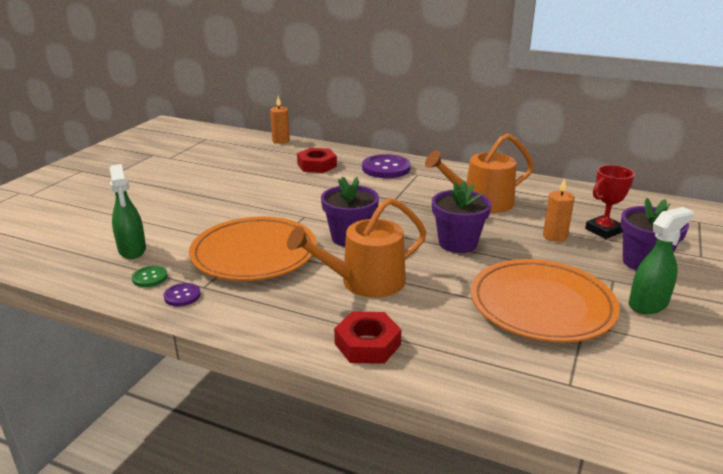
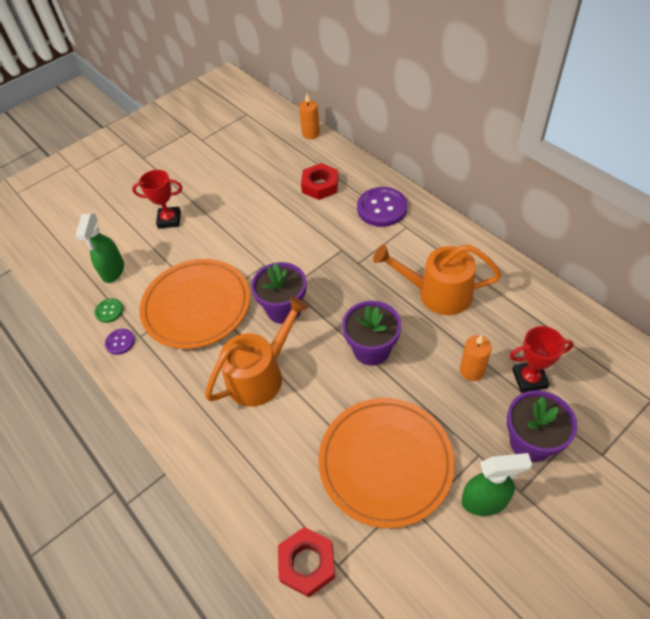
camera: 30 degrees right, 25 degrees up
orange watering can [287,198,427,298] -> orange watering can turned 135 degrees clockwise [205,296,309,407]
red nut [334,312,402,364] -> red nut moved to [278,527,335,597]
none -> red trophy [132,170,182,229]

